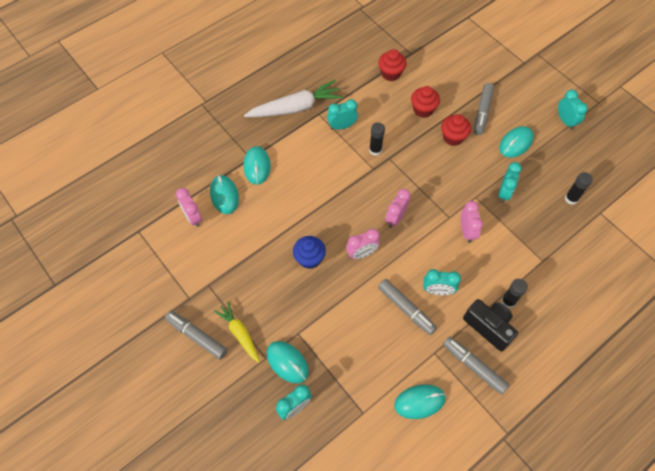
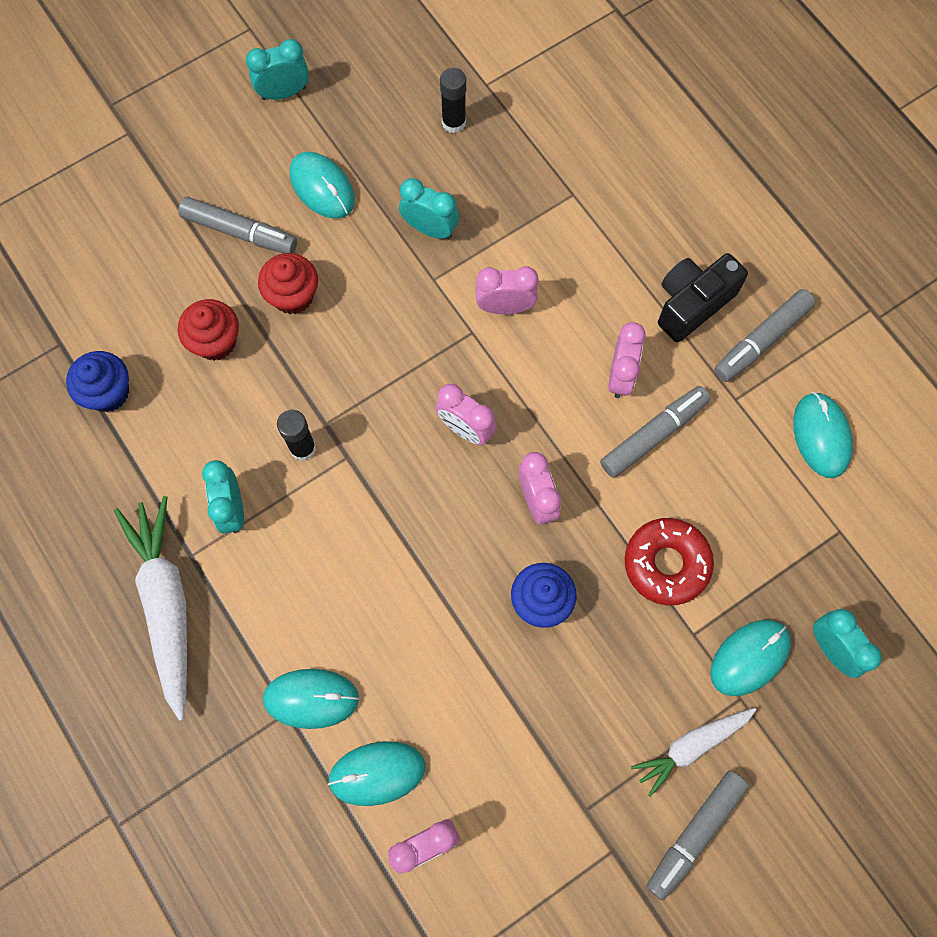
camera: 85 degrees left, 10 degrees up
yellow carrot [214,302,260,363] -> white carrot [631,708,756,797]
red cupcake [378,49,407,81] -> blue cupcake [66,351,129,412]
turquoise clock [423,269,461,295] -> pink clock [608,322,646,398]
black glue stick [501,279,528,308] -> none
none -> red donut [625,518,714,605]

